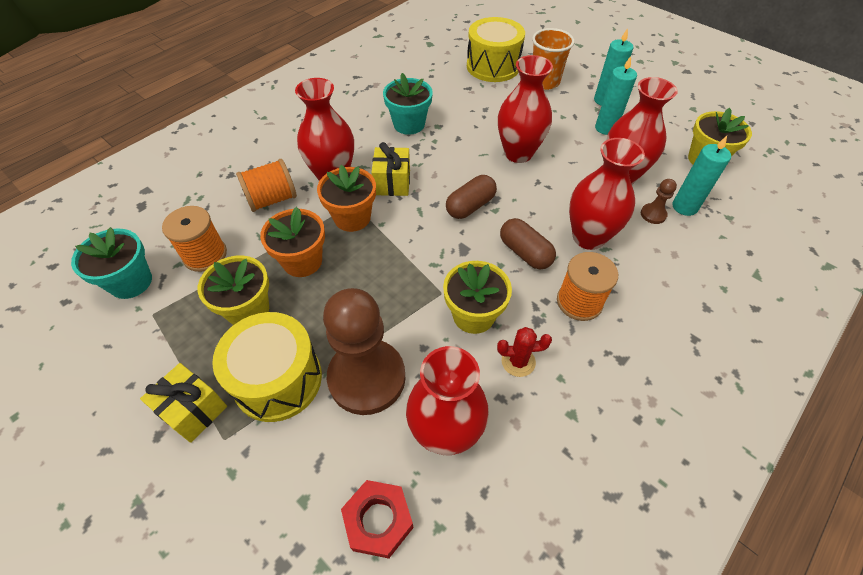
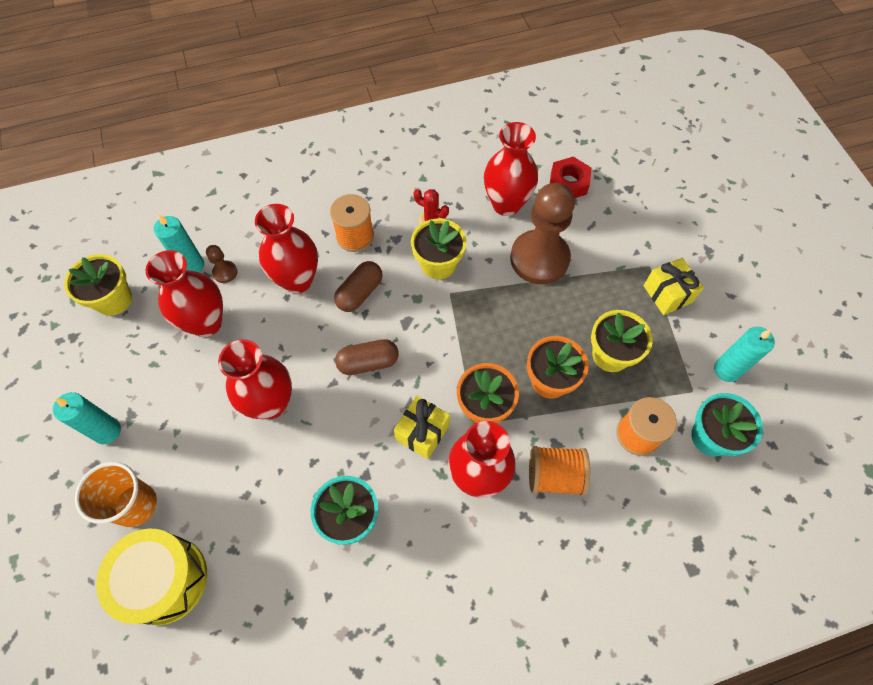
camera: 150 degrees left, 10 degrees up
yellow drum [212,312,322,422] -> none
brown capsule [500,218,556,269] -> brown capsule turned 45 degrees clockwise [334,261,383,312]
turquoise candle [595,56,637,135] -> turquoise candle moved to [714,327,775,382]

